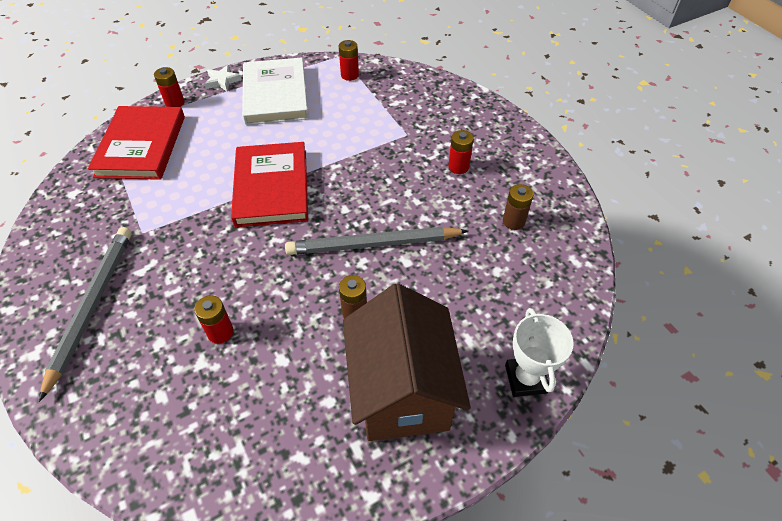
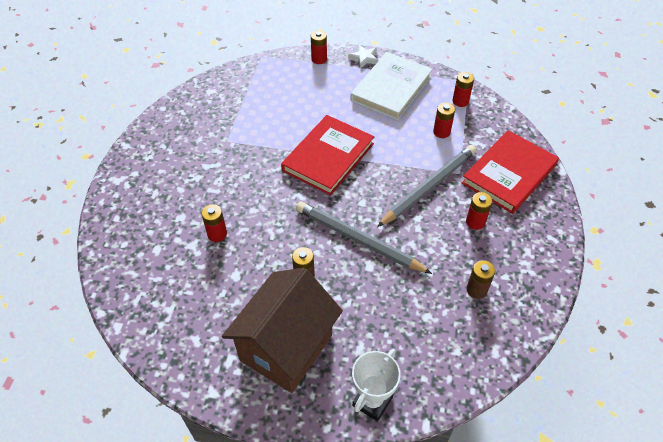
camera: 40 degrees right, 0 degrees up
grey pencil [39,227,132,402] -> grey pencil moved to [377,145,477,227]
red book [88,106,185,180] -> red book moved to [461,130,559,214]
none -> red battery [433,103,455,138]

